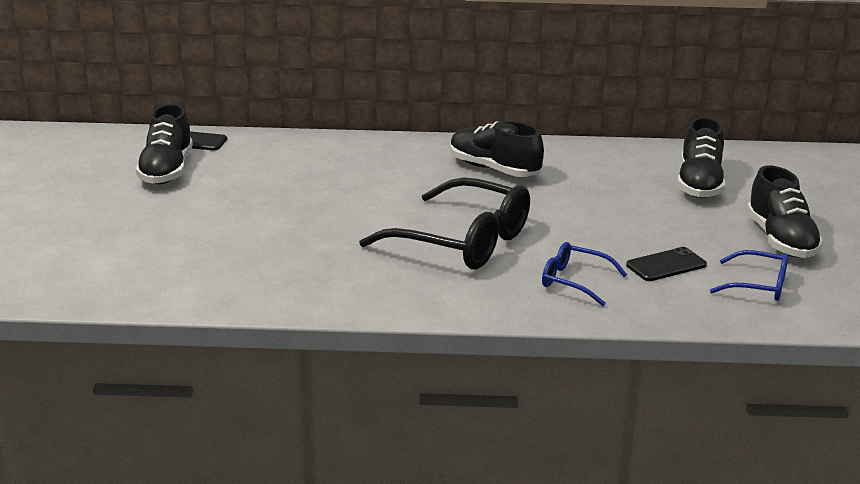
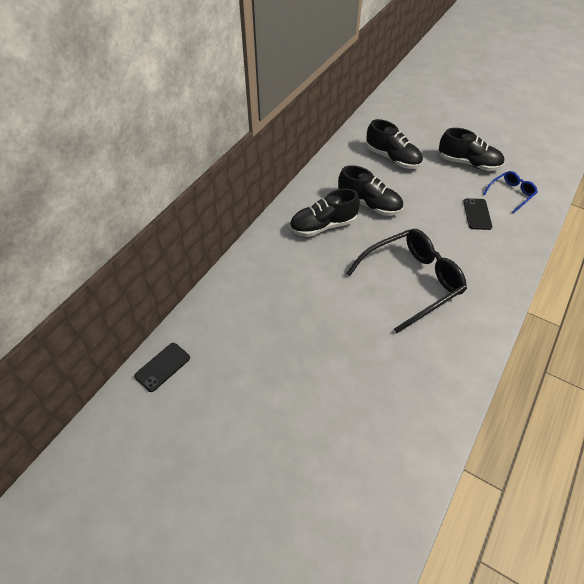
camera: 60 degrees left, 25 degrees up
black shoe [136,104,193,184] -> black shoe moved to [338,165,403,216]
blue glasses [542,242,627,306] -> none

